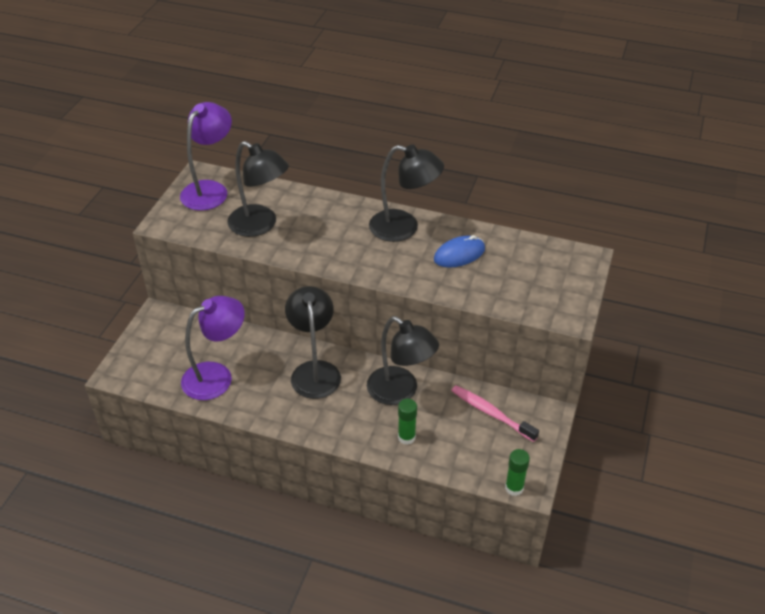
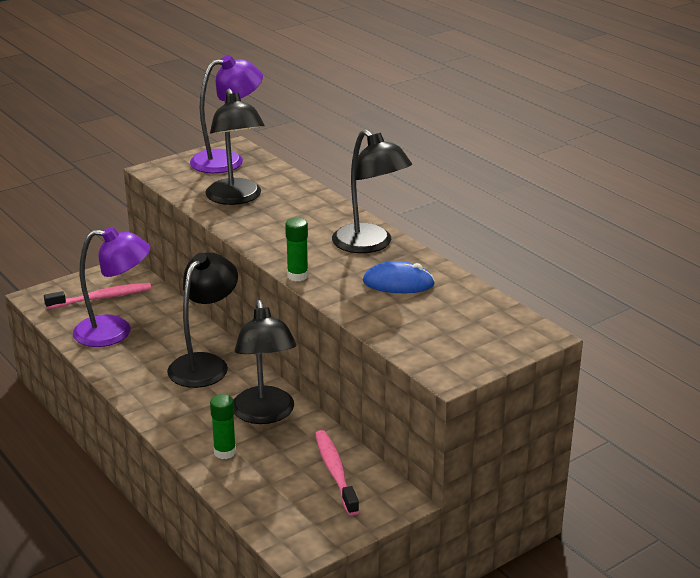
camera: 35 degrees right, 15 degrees down
green glue stick [505,449,530,496] -> green glue stick moved to [285,218,308,281]
none -> pink toothbrush [44,283,151,309]

